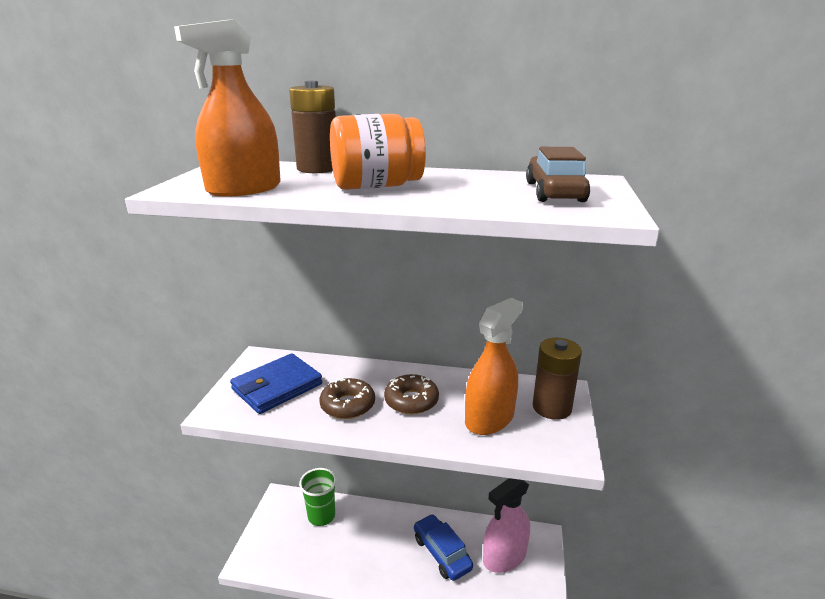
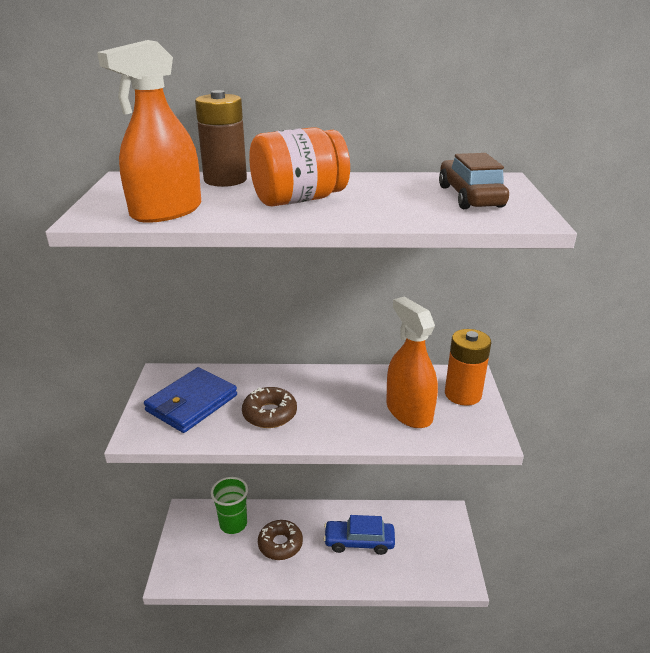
camera: 10 degrees left, 5 degrees up
brown donut [384,374,439,415] -> brown donut moved to [258,520,303,560]
blue car [414,514,473,581] -> blue car turned 45 degrees counterclockwise [323,515,395,555]
orange spray bottle [465,298,523,435] -> orange spray bottle turned 60 degrees counterclockwise [386,297,438,428]
pink spray bottle [483,478,530,573] -> none
brown battery [533,338,582,420] -> orange battery [445,329,491,406]

